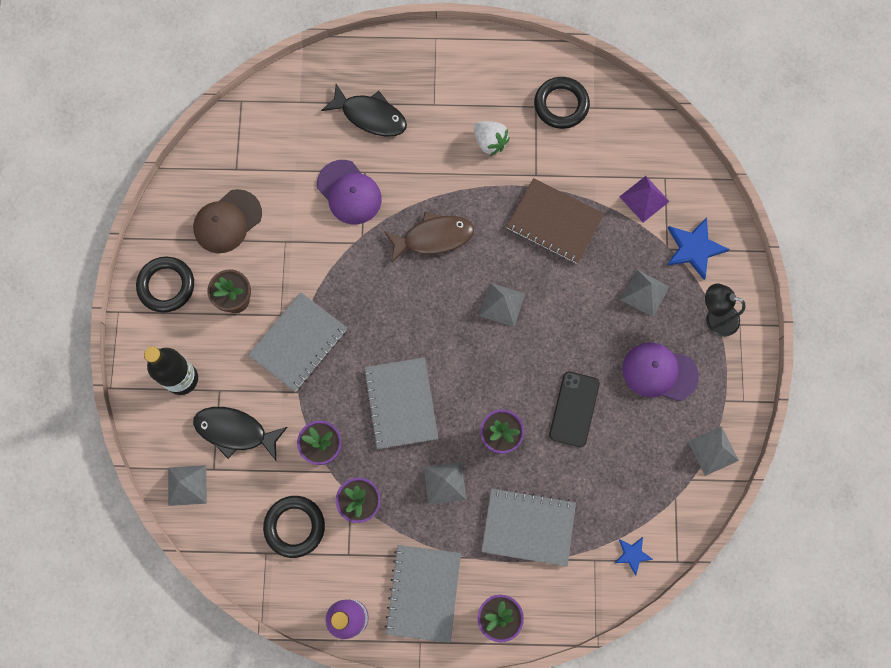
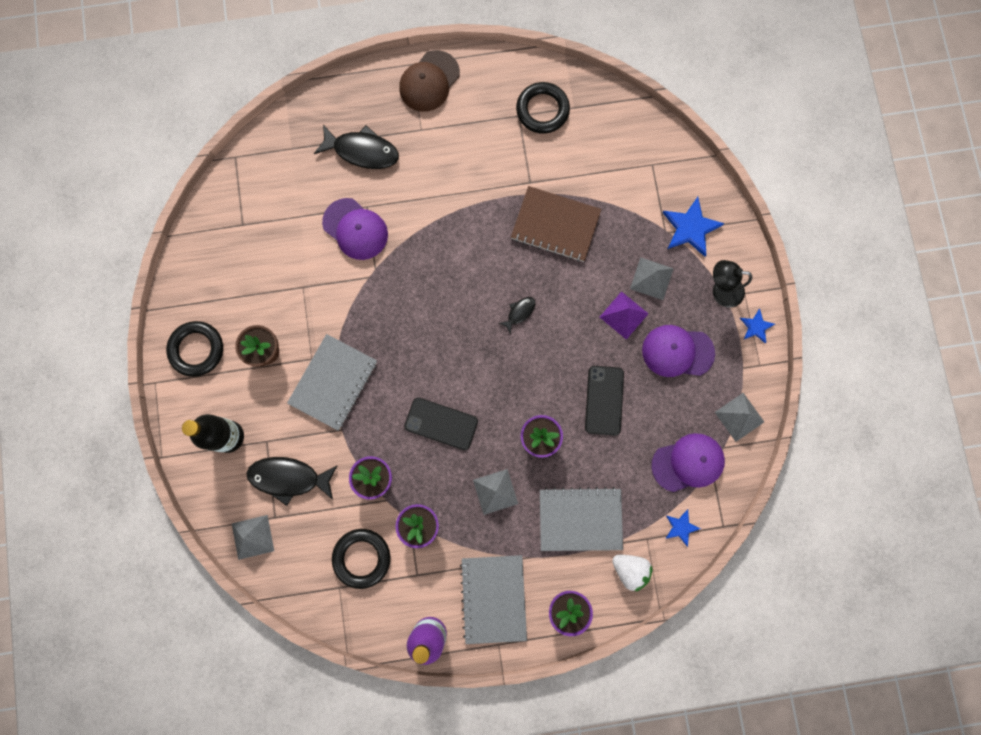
camera: 10 degrees left, 5 degrees up
brown cap [193,189,262,253] -> brown cap moved to [399,50,460,112]
grey notebook [363,357,438,449] -> black phone [404,397,478,450]
brown fish [384,212,474,263] -> none
white strawberry [473,121,510,156] -> white strawberry moved to [612,555,652,592]
grey pyramid [479,283,525,327] -> black fish [498,297,535,334]
purple pyramid [619,176,670,222] -> purple pyramid moved to [600,291,648,340]
none -> purple cap [651,433,725,492]
none -> blue star [740,309,775,343]

